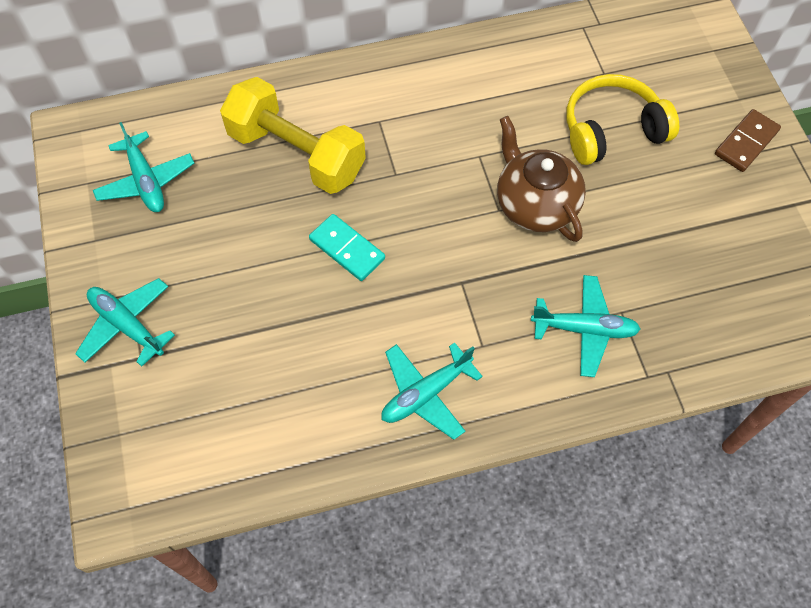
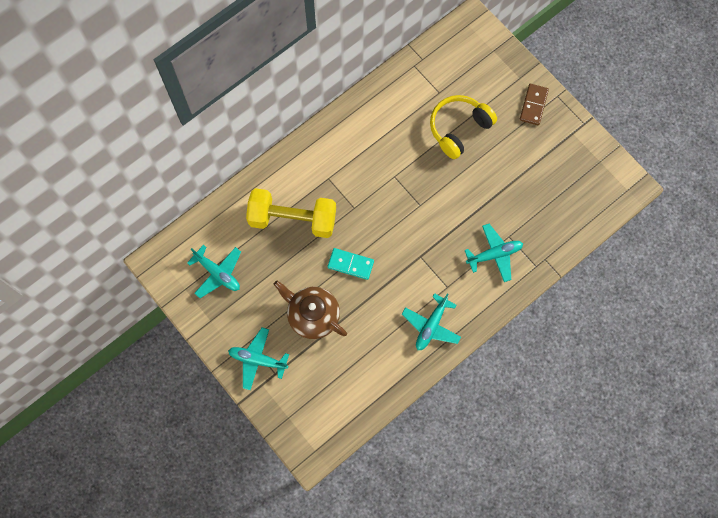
camera: 25 degrees left, 10 degrees up
brown teapot [497,116,586,242] -> brown teapot moved to [273,281,347,339]

